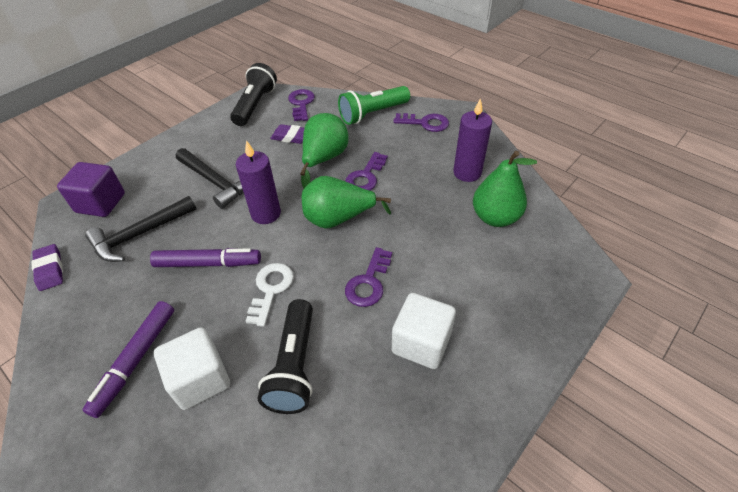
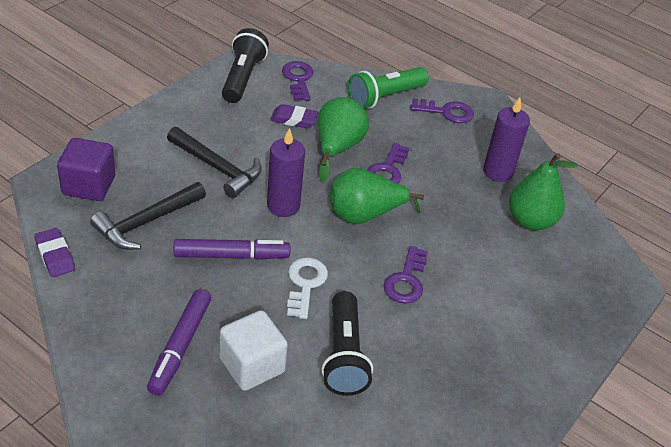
camera: 10 degrees left, 5 degrees down
white cube [392,293,456,369] -> none

